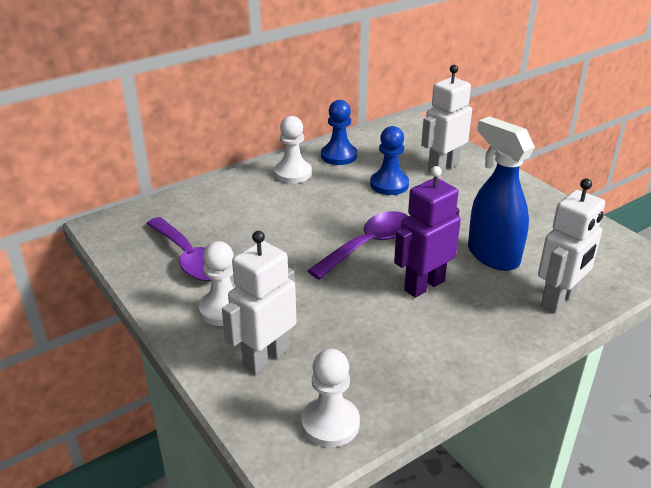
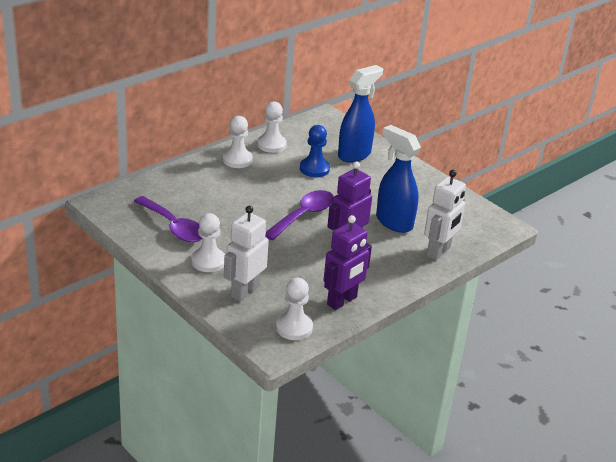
camera: 10 degrees left, 0 degrees up
blue pawn [321,100,357,165] -> white pawn [257,101,287,153]
white robot [421,65,472,173] -> blue spray bottle [338,65,383,163]
none -> purple robot [324,215,372,310]

